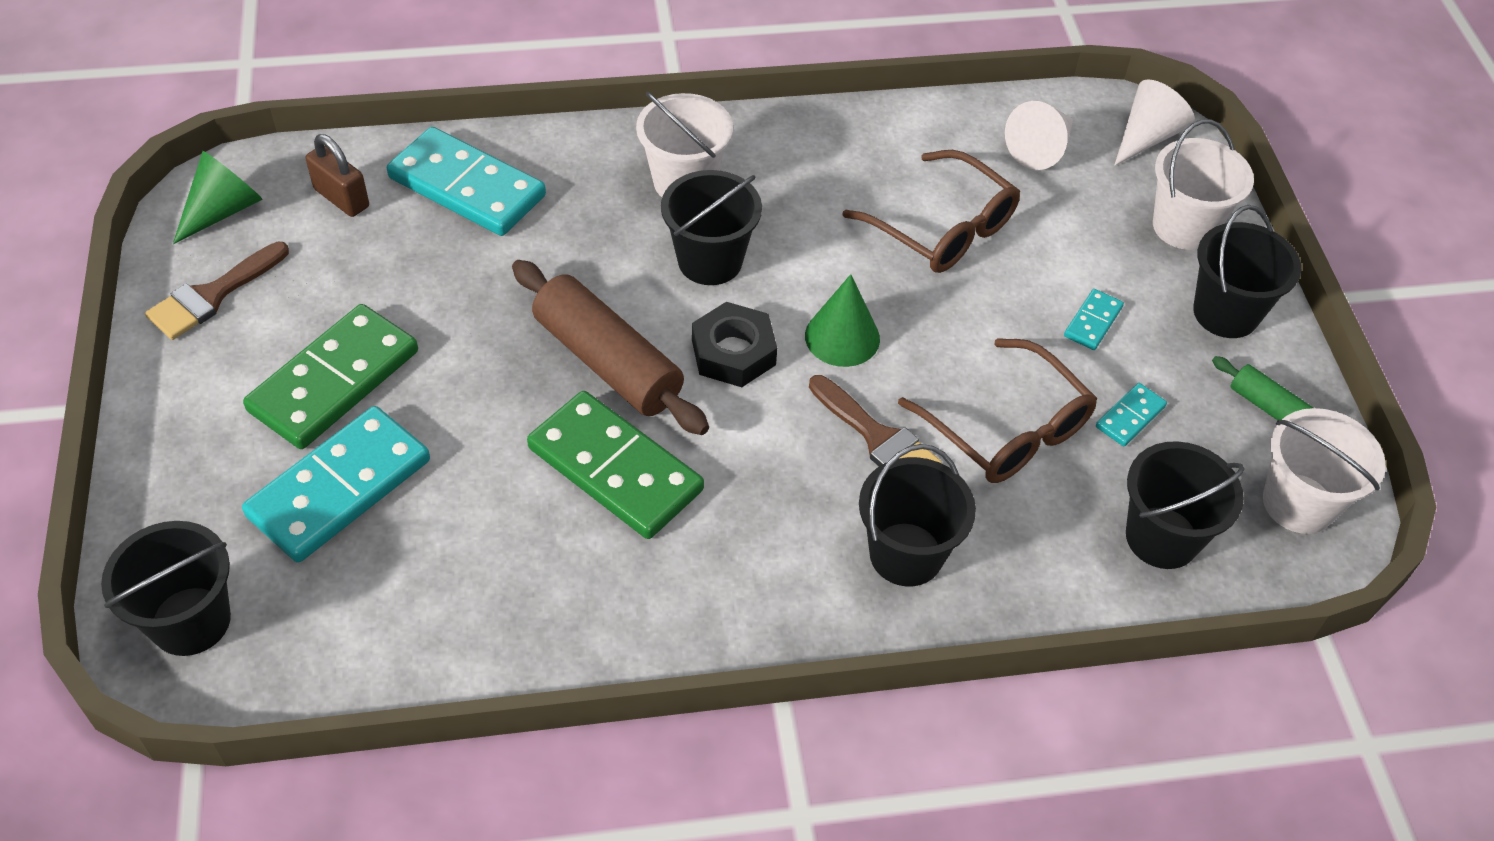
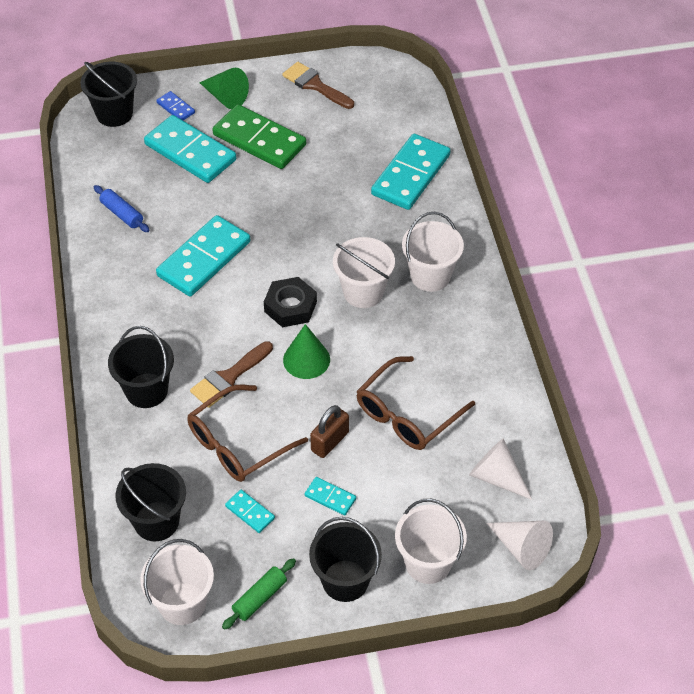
camera: 90 degrees right, 0 degrees up
green cone [173,151,262,244] -> green cone moved to [199,68,249,109]
brown padlock [306,134,369,217] -> brown padlock moved to [310,405,349,458]
brown rolling pin [512,260,709,435] -> none
green domino [527,391,704,539] -> turquoise domino [156,215,250,297]
black bucket [661,170,762,285] -> white bucket [333,237,395,308]
none -> blue rolling pin [94,185,149,232]
none -> blue domino [156,91,195,120]

